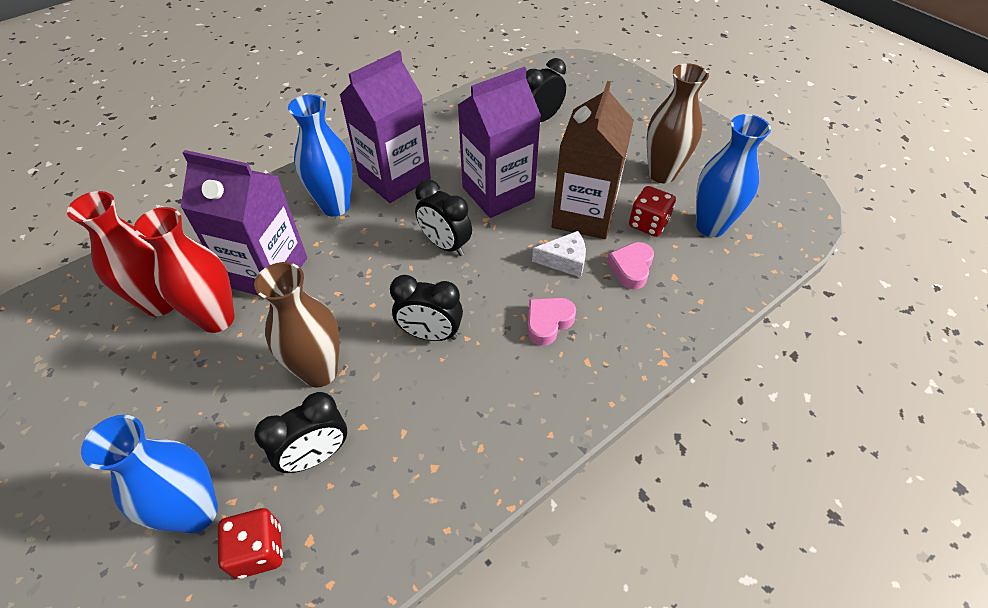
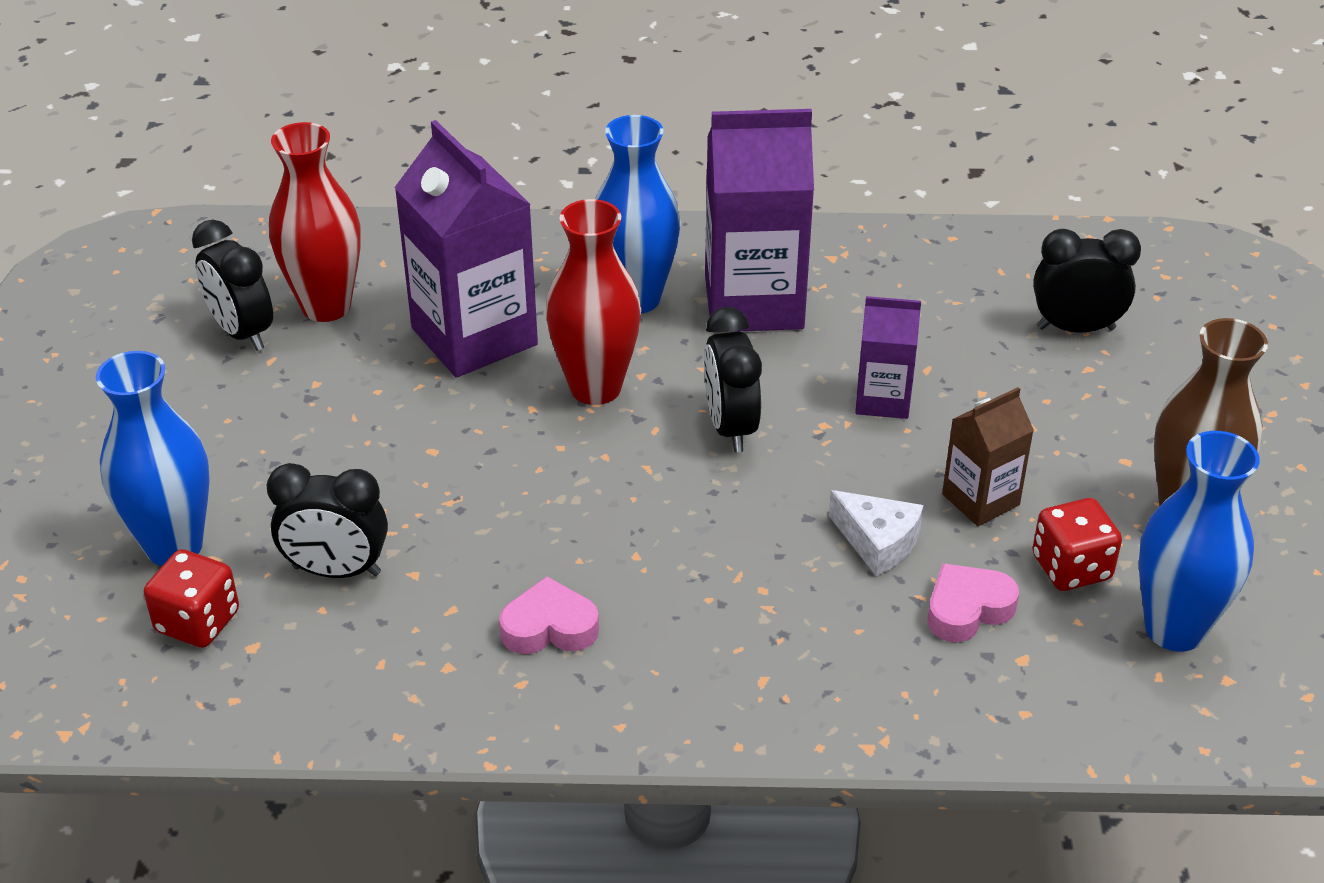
camera: 40 degrees right, 10 degrees down
red vase [134,207,235,333] -> red vase moved to [545,199,641,405]
brown vase [254,262,340,388] -> none
black clock [390,275,463,341] -> black clock moved to [192,220,273,351]
purple carton [458,67,541,218] -> purple carton [855,296,921,419], size x0.54
pink heart [527,298,576,346] -> pink heart moved to [499,576,599,654]
brown carton [552,81,634,239] -> brown carton [942,387,1034,526], size x0.54

